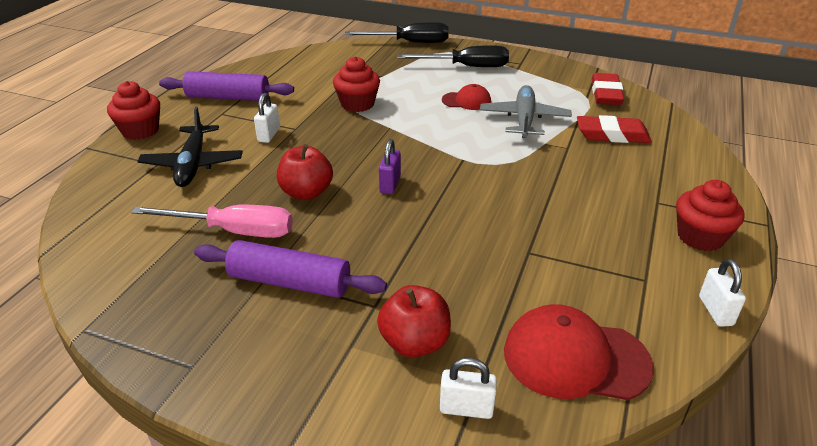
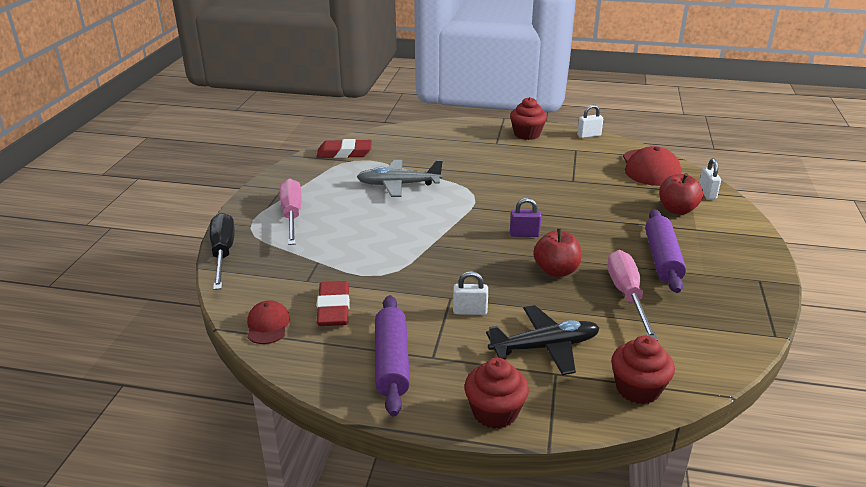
camera: 100 degrees left, 5 degrees down
red cupcake [333,56,380,112] -> red cupcake moved to [611,335,675,404]
black screwdriver [397,45,509,67] -> pink screwdriver [280,178,302,245]
red cap [442,84,491,110] -> red cap moved to [247,300,290,344]
red eraser [577,115,652,143] -> red eraser moved to [317,281,350,326]

